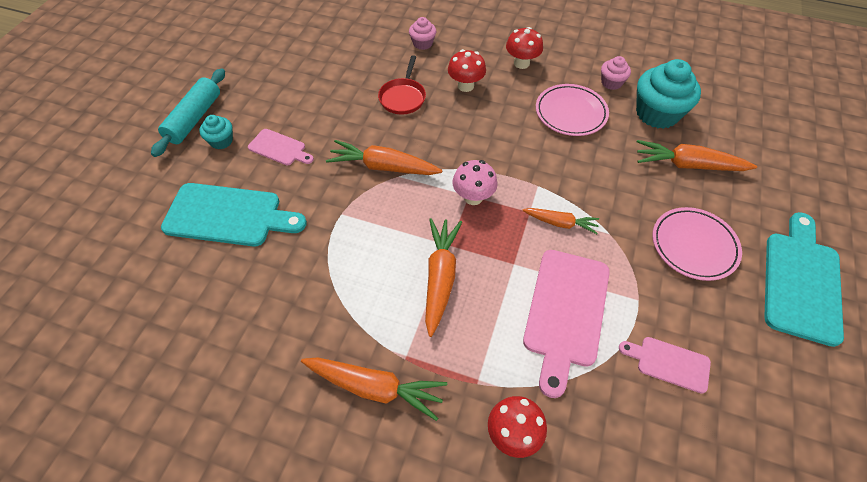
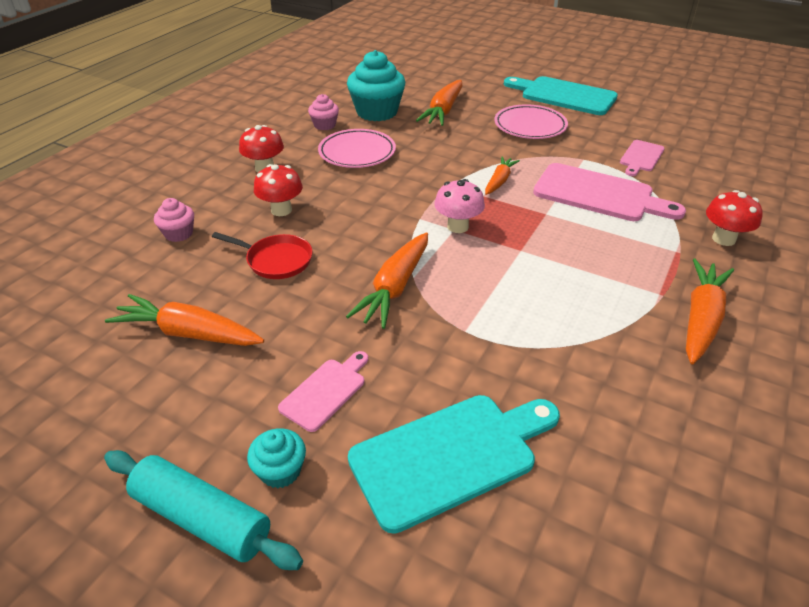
camera: 80 degrees left, 15 degrees down
turquoise cutting board [161,183,307,247] -> turquoise cutting board turned 45 degrees clockwise [348,395,560,534]
orange carrot [425,218,462,337] -> orange carrot moved to [105,294,264,346]

